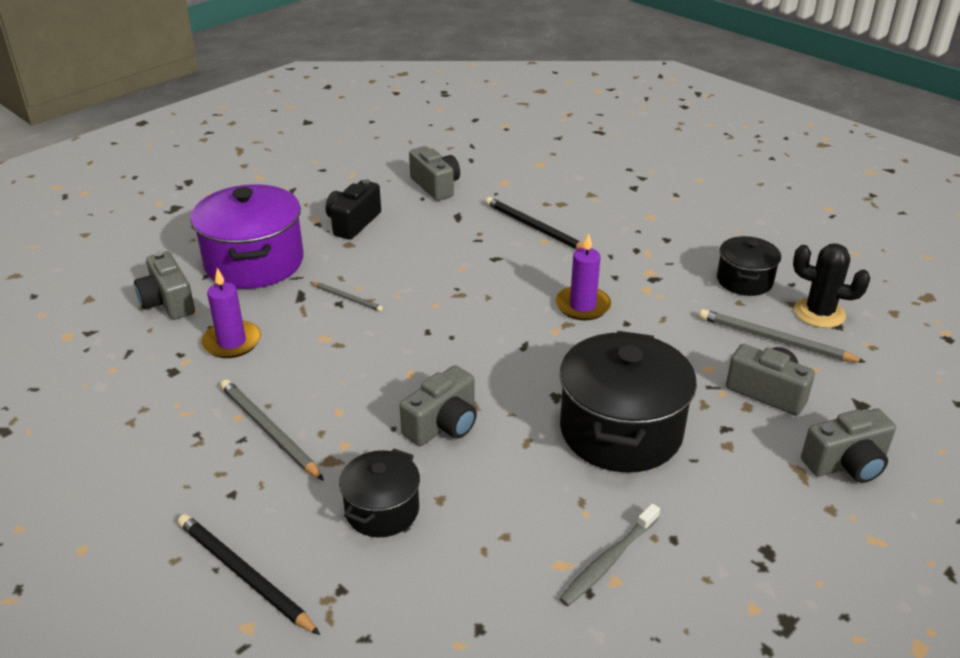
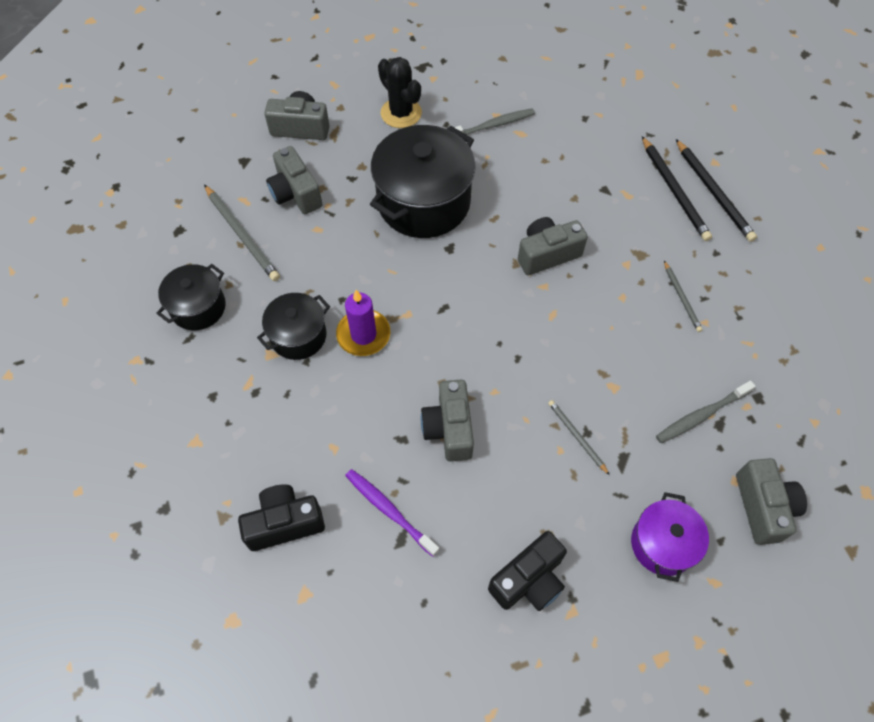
camera: 155 degrees left, 25 degrees up
purple pot [191,184,303,289] -> purple pot [631,492,709,582], size x0.55
purple candle [201,268,261,358] -> grey toothbrush [656,381,756,443]
grey pencil [220,379,324,481] -> grey pencil [664,261,703,332], size x0.57
black pot [339,449,420,537] -> black pot moved to [257,293,330,360]
grey camera [409,146,460,201] -> grey camera moved to [421,380,474,462]
black pencil [485,197,584,250] -> black pencil moved to [642,136,712,241]
black cactus [793,244,870,328] -> black cactus moved to [378,57,422,128]
none -> black camera [238,484,325,551]
none -> purple toothbrush [345,469,439,557]

